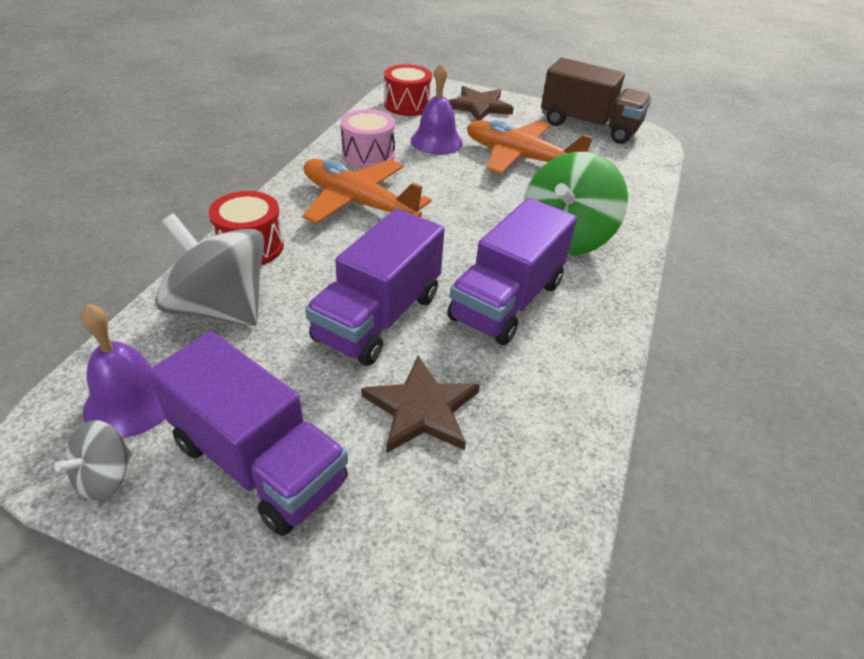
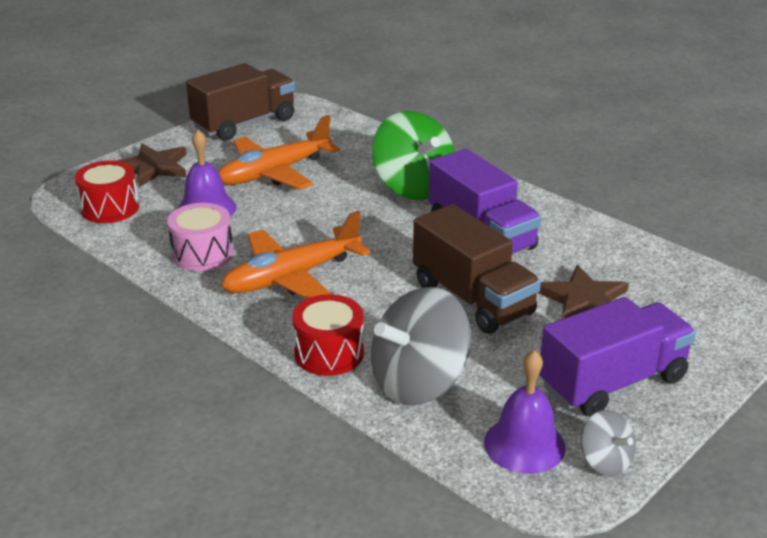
camera: 65 degrees left, 10 degrees down
purple truck [305,209,445,366] -> brown truck [413,204,541,334]

